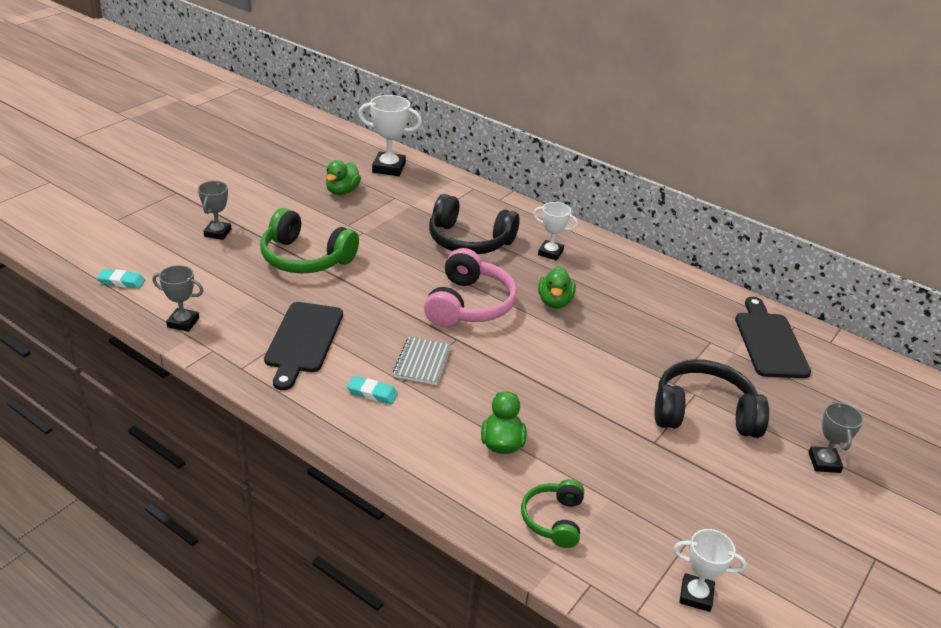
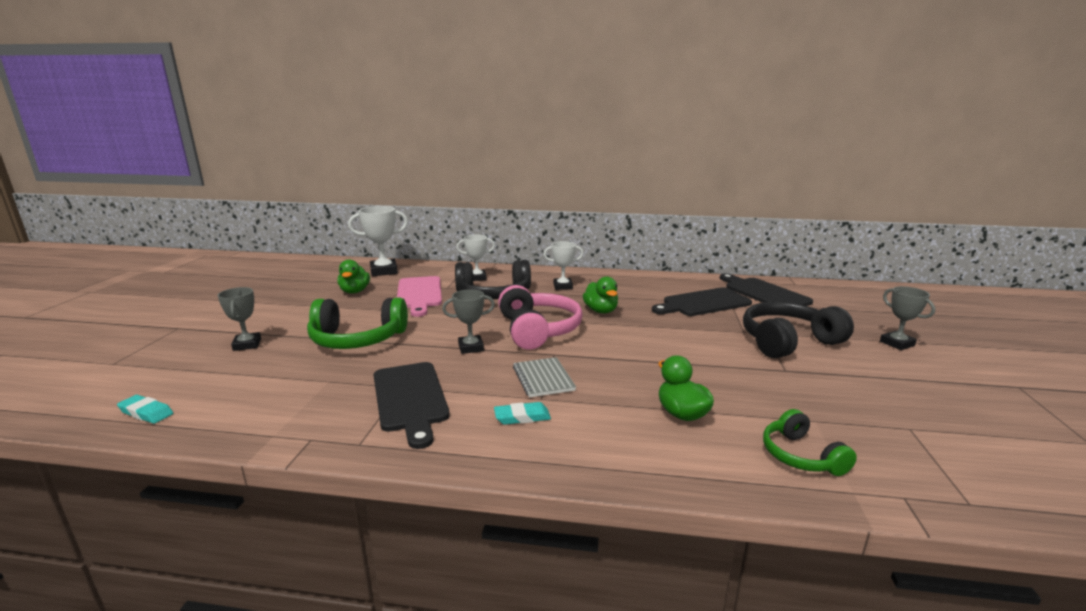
camera: 25 degrees left, 15 degrees down
turquoise eraser [97,269,145,289] -> turquoise eraser turned 45 degrees clockwise [117,395,173,424]
grey trophy [152,265,204,332] -> grey trophy moved to [442,289,495,354]
white trophy [673,529,746,612] -> white trophy moved to [456,234,495,281]
none -> pink cutting board [397,276,442,317]
none -> black cutting board [652,287,752,316]

